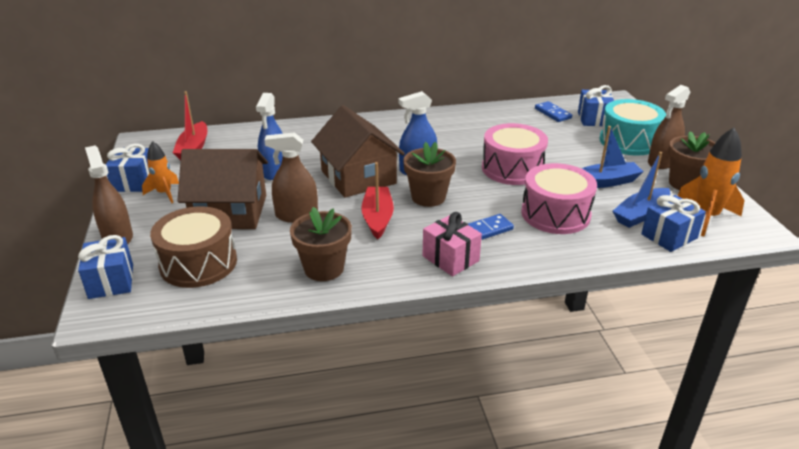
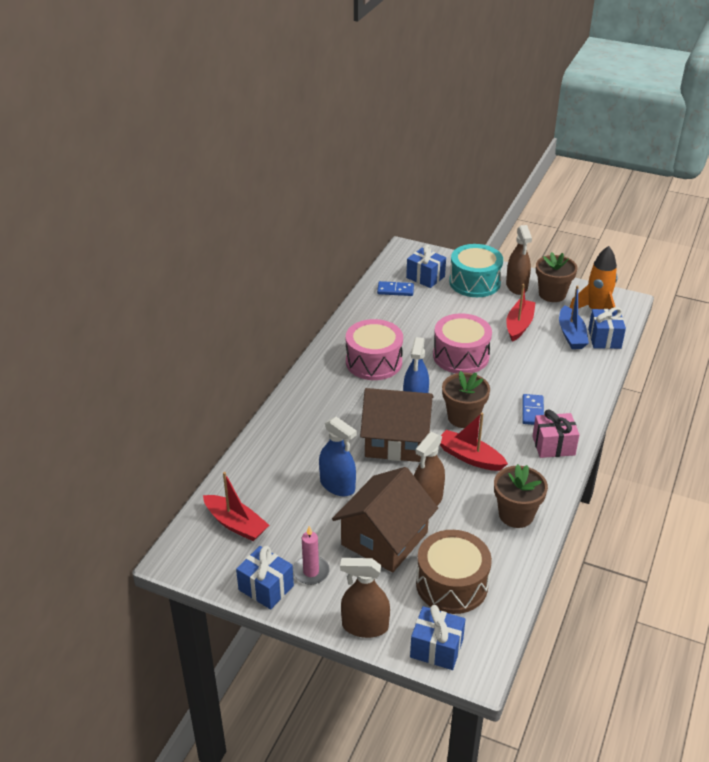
camera: 55 degrees left, 5 degrees up
orange rocket [142,141,179,203] -> pink candle [293,526,330,585]
pink drum [521,163,597,234] -> pink drum moved to [346,319,403,380]
blue boat [582,126,644,188] -> red boat [506,284,536,342]

